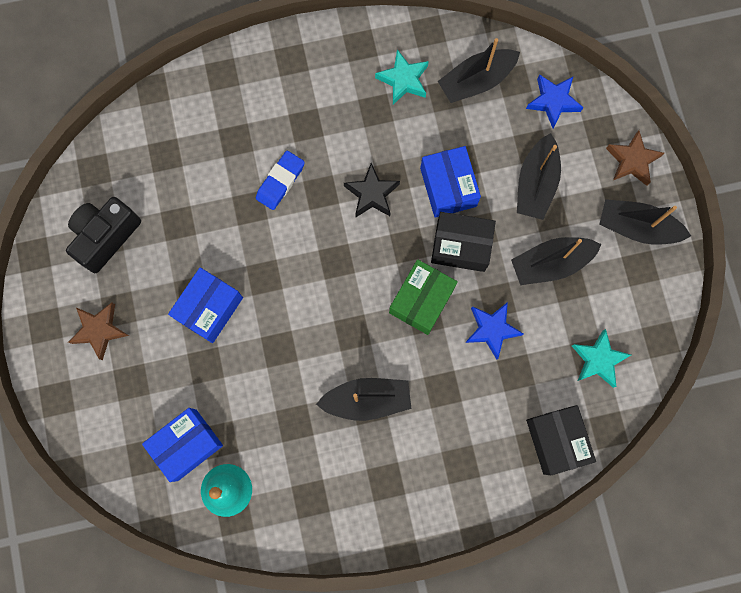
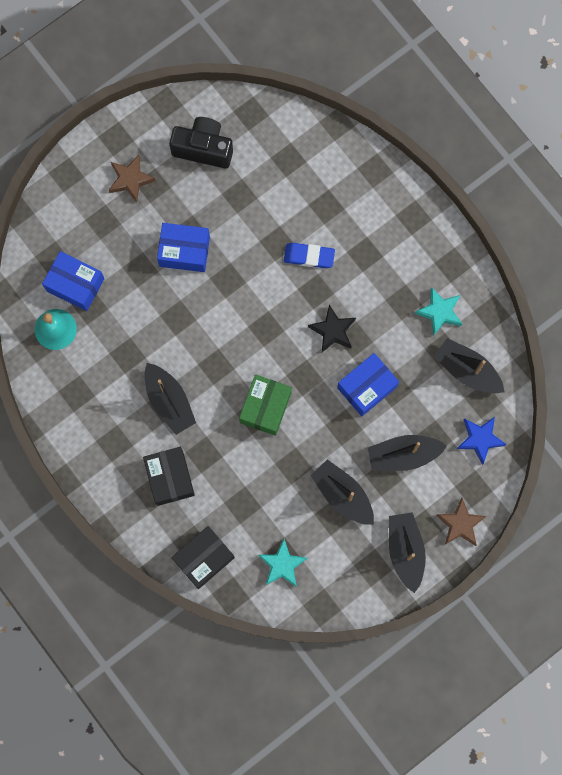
camera: 65 degrees right, 0 degrees up
green box [389,259,458,335] -> green box turned 75 degrees counterclockwise [239,374,292,436]
black box [431,212,496,272] -> black box moved to [143,447,195,506]
blue star [465,302,523,360] -> none

